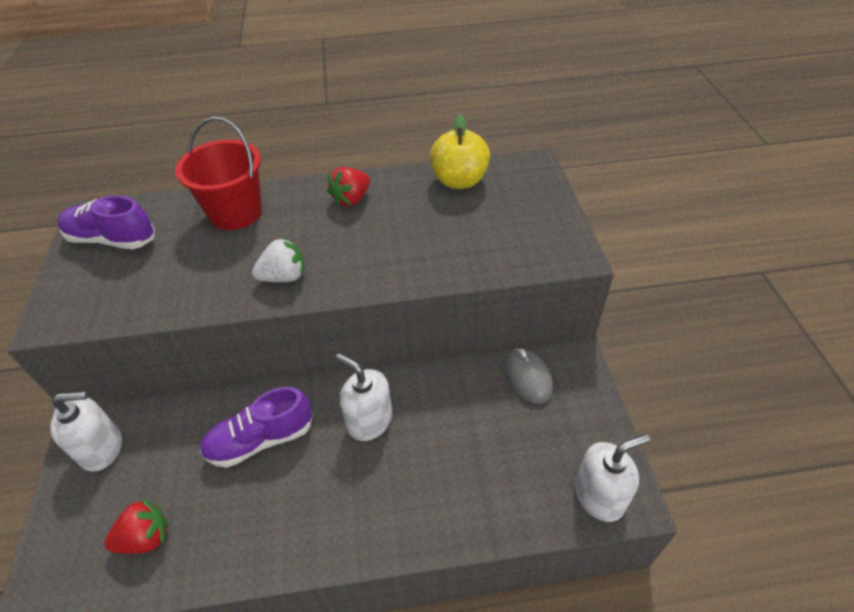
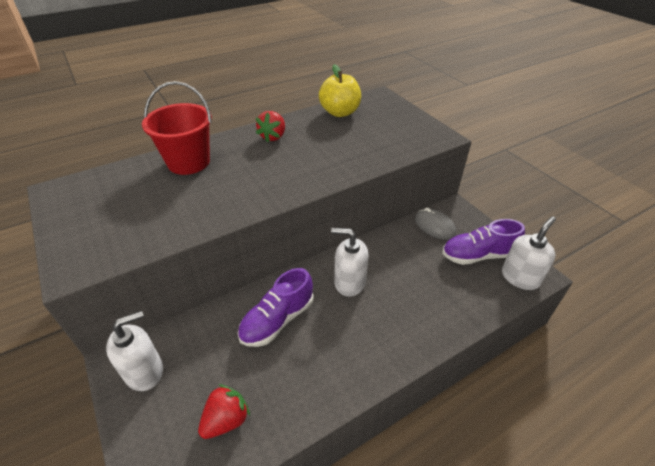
camera: 25 degrees left, 5 degrees down
purple shoe [58,196,155,249] -> purple shoe moved to [442,219,525,265]
white strawberry [252,237,304,282] -> none

